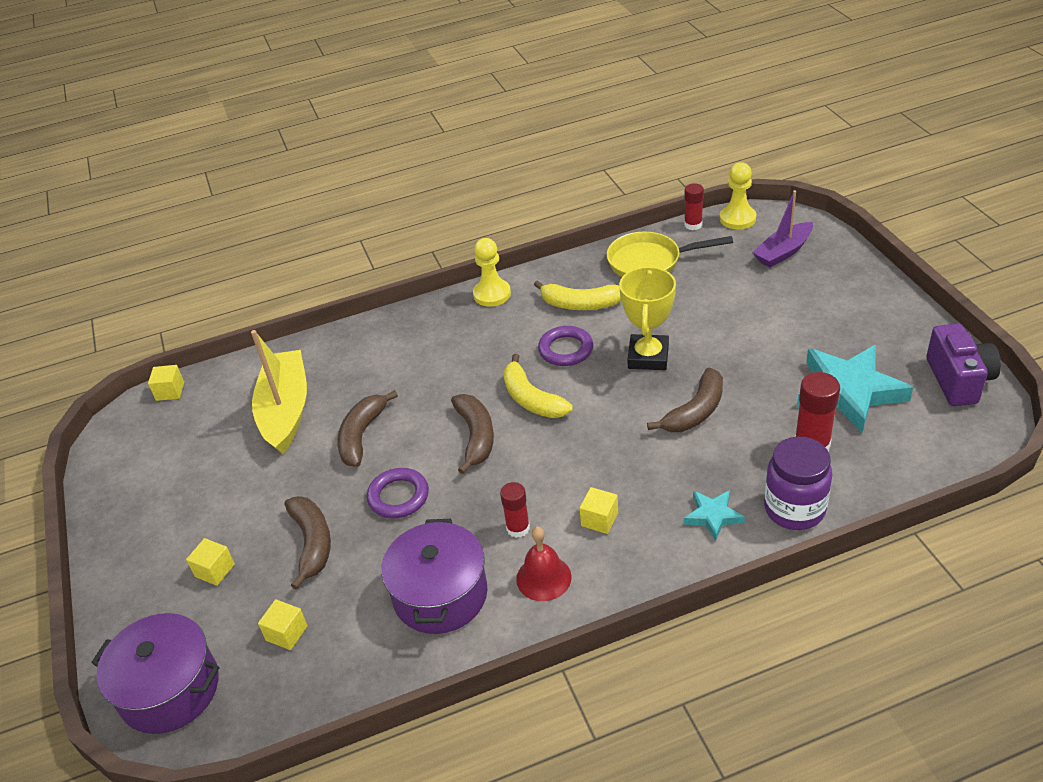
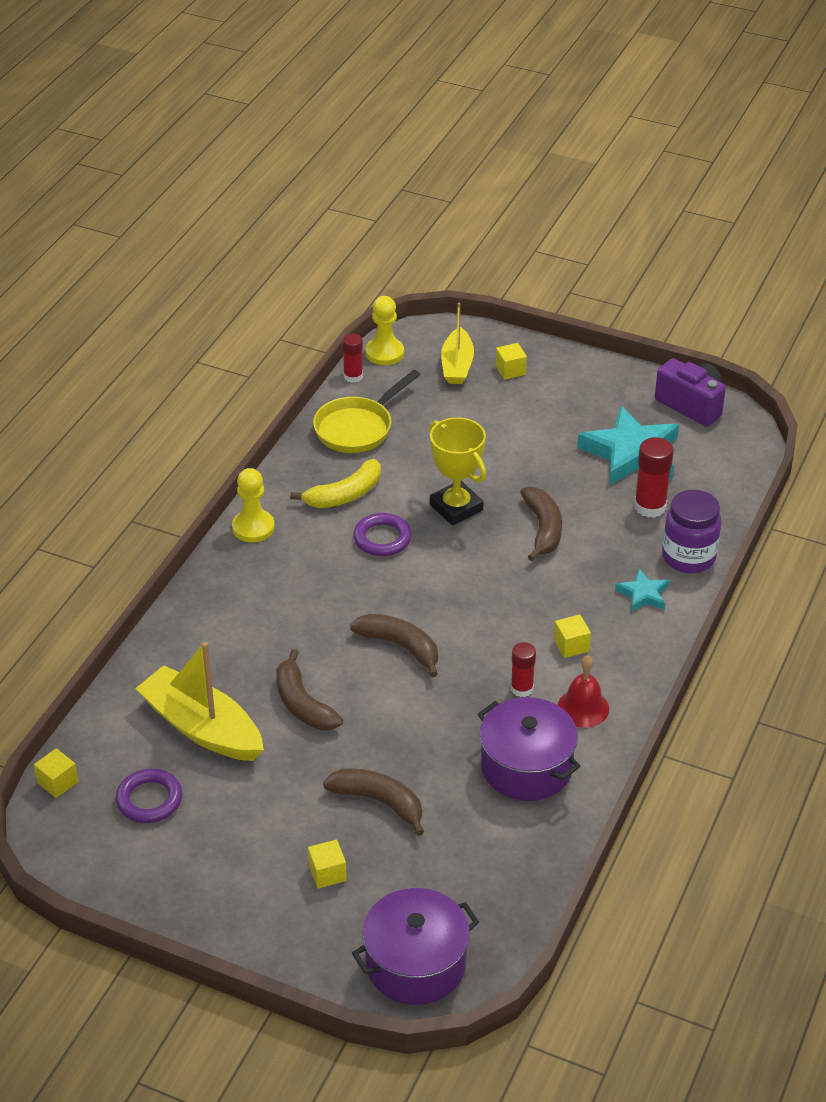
camera: 50 degrees left, 0 degrees up
yellow cube [258,599,308,650] -> yellow cube moved to [496,343,527,380]
purple ring [367,468,429,519] -> purple ring moved to [116,768,182,823]
yellow banana [503,354,573,418] -> none
purple boat [752,190,813,267] -> yellow boat [441,303,474,384]

